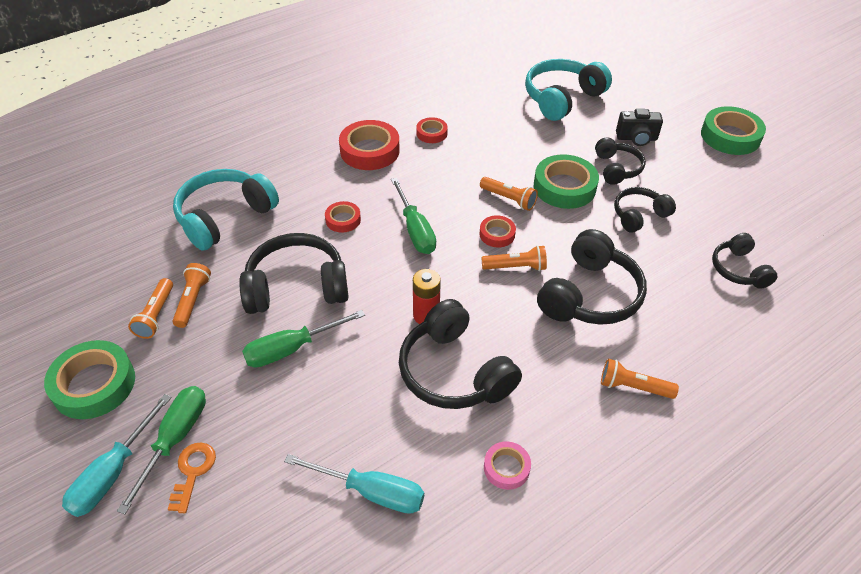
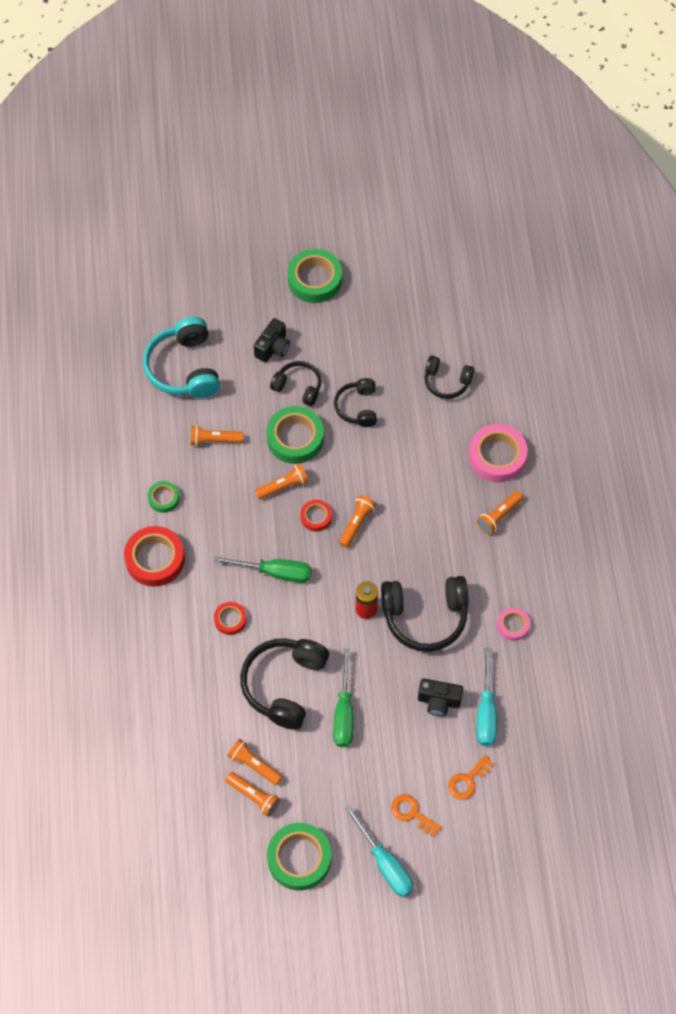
camera: 60 degrees left, 15 degrees up
green screwdriver [117,386,206,514] -> none
turquoise headphones [173,169,279,251] -> none
turquoise screwdriver [284,454,424,514] -> turquoise screwdriver turned 135 degrees clockwise [477,648,497,746]
red tape [416,117,448,143] -> green tape [148,481,179,513]
black headphones [537,229,647,325] -> none
none -> orange flashlight [191,425,243,446]
none -> black camera [418,679,463,716]
none -> orange key [448,755,494,800]
none -> pink tape [469,424,528,482]

